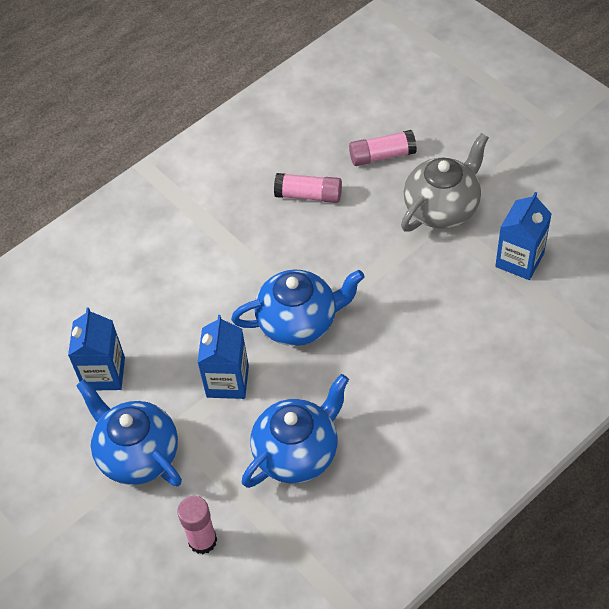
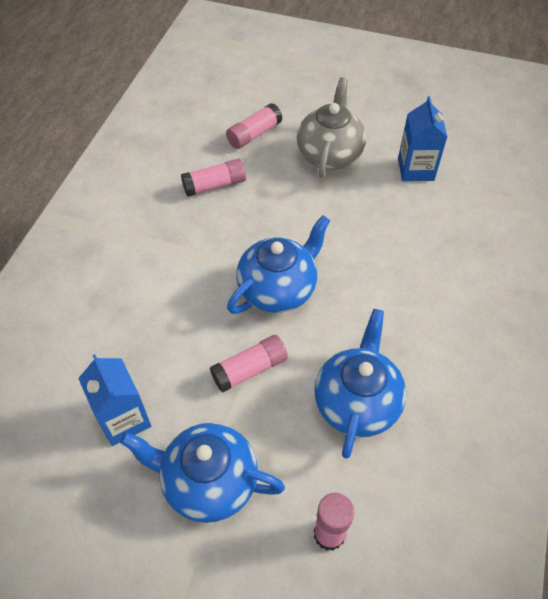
camera: 35 degrees left, 0 degrees up
blue carton [197,315,249,399] -> pink glue stick [210,335,288,393]

